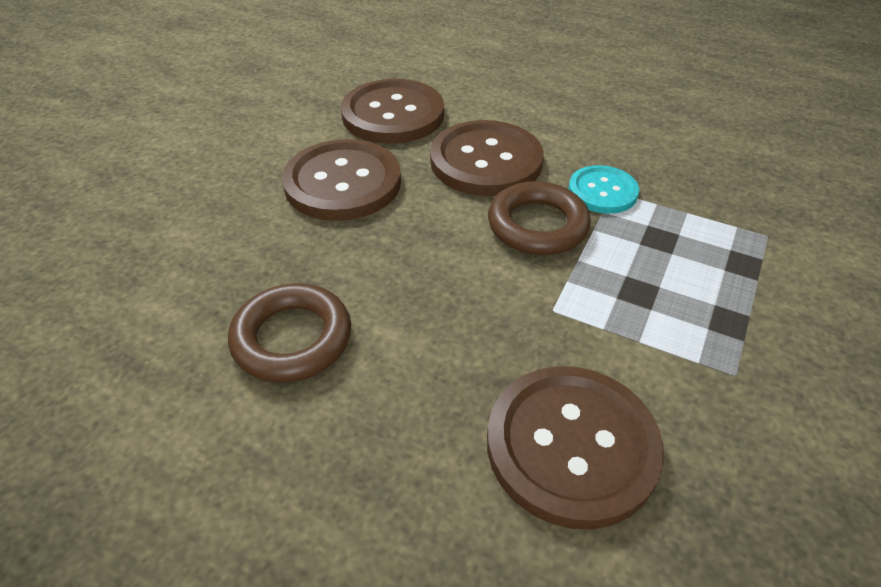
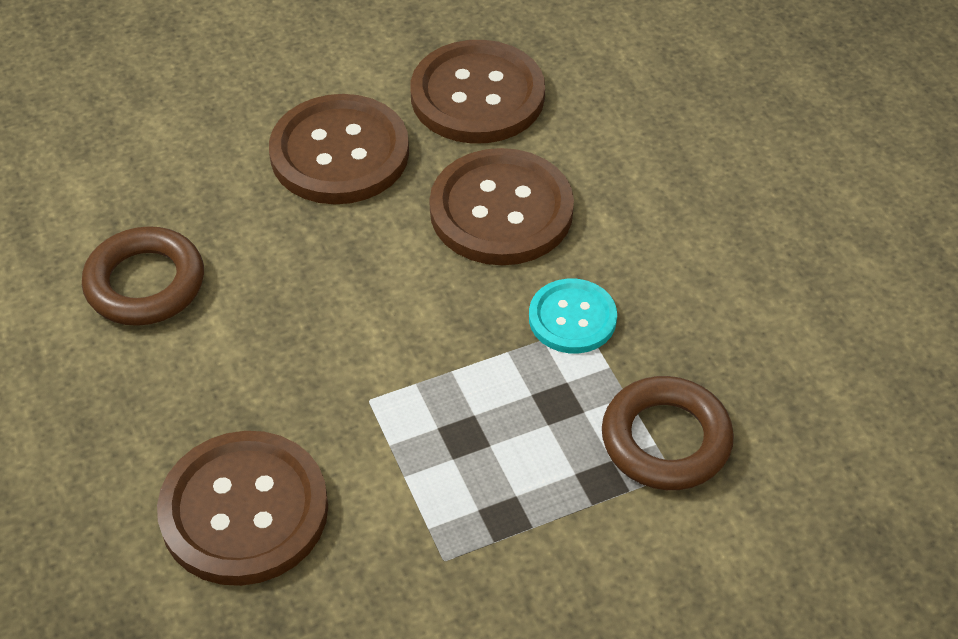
camera: 40 degrees right, 5 degrees up
brown ring [488,181,591,255] -> brown ring moved to [602,376,734,490]

